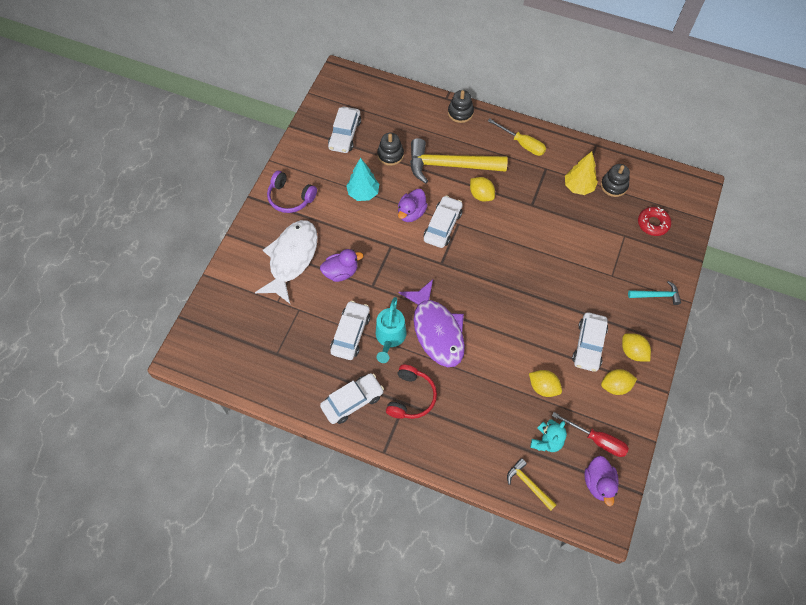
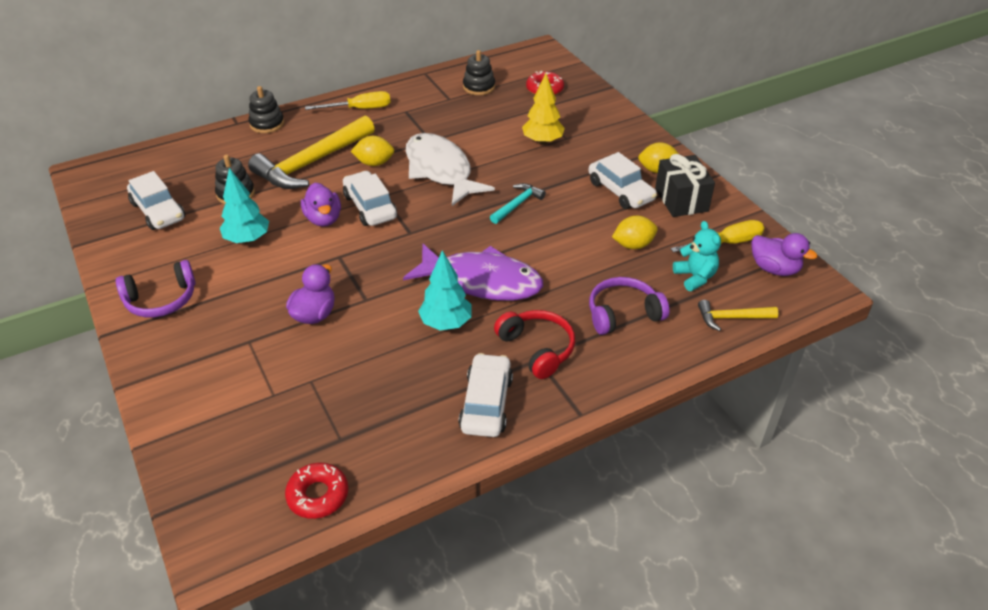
camera: 50 degrees left, 20 degrees down
white fish [255,220,318,304] -> white fish moved to [406,133,495,206]
white car [330,301,370,360] -> none
turquoise watering can [376,297,407,363] -> turquoise tree [418,250,472,330]
red screwdriver [552,412,629,457] -> yellow screwdriver [670,220,764,253]
yellow tree [565,151,598,195] -> yellow tree moved to [522,74,565,145]
yellow lemon [601,369,637,395] -> black gift [655,154,715,217]
turquoise hammer [628,281,681,305] -> turquoise hammer moved to [490,183,546,224]
none -> red donut [285,463,348,519]
none -> purple headphones [589,277,669,335]

